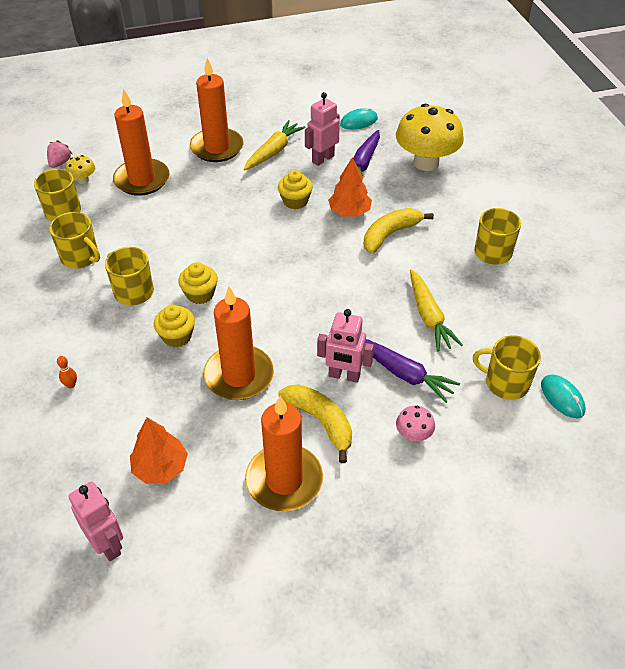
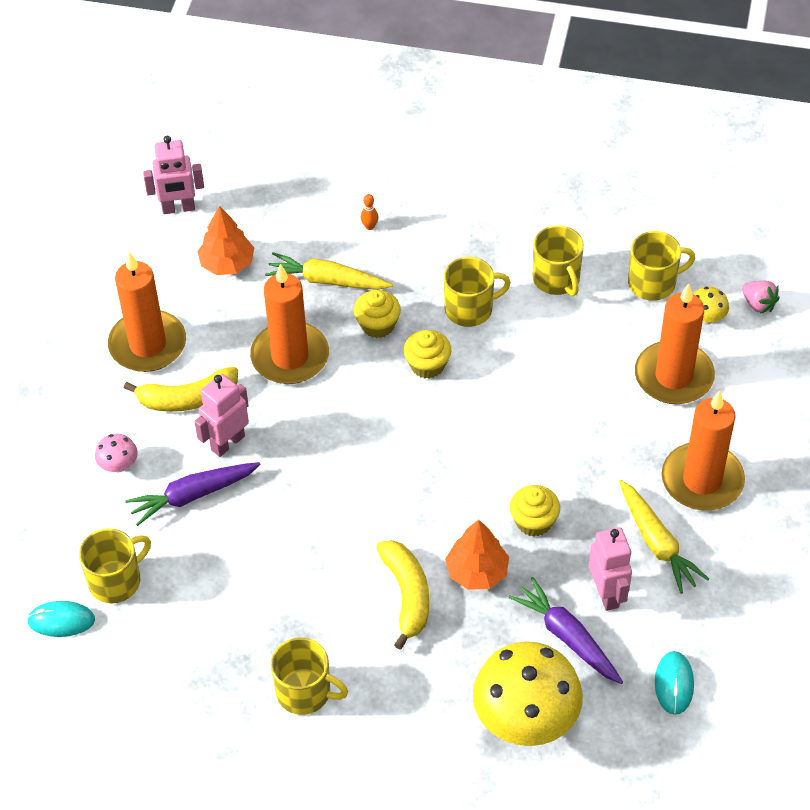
camera: 120 degrees right, 5 degrees up
yellow mug [49,212,100,269] -> yellow mug turned 90 degrees counterclockwise [533,225,584,296]
yellow carrot [410,269,463,352] -> yellow carrot moved to [265,252,393,290]

